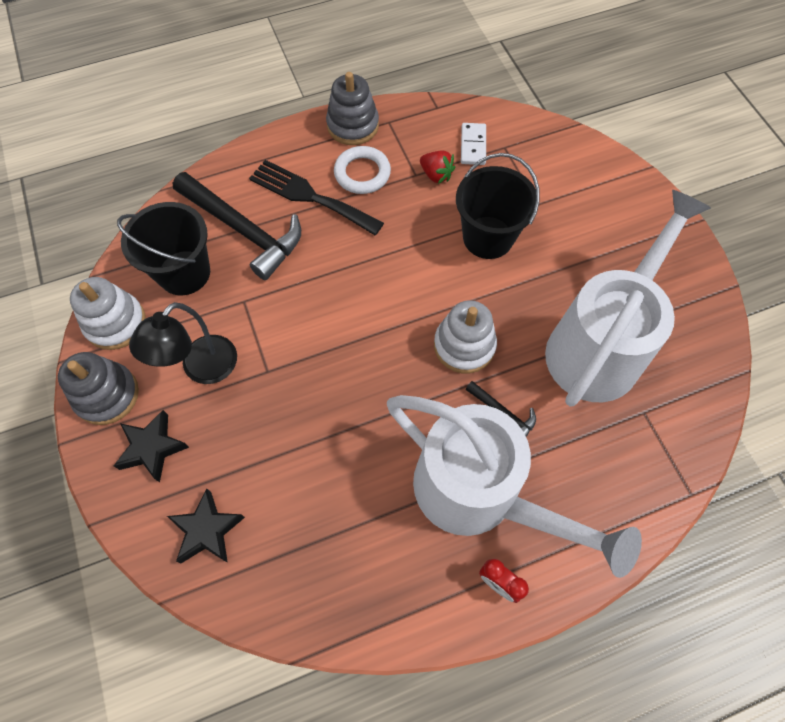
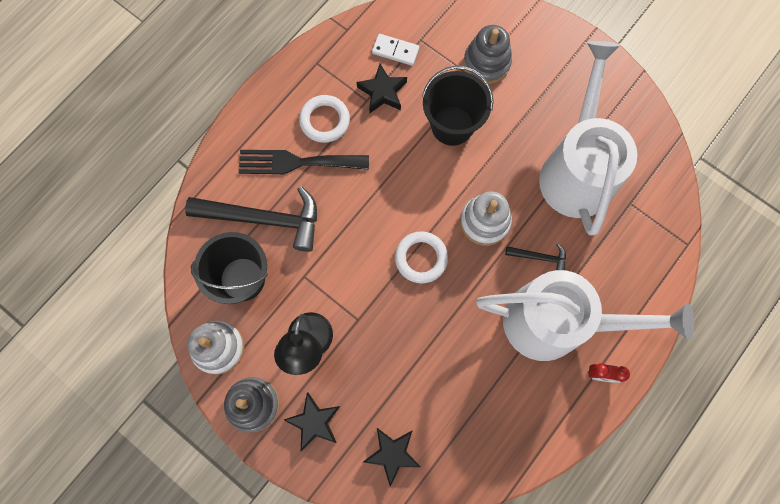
camera: 30 degrees left, 10 degrees up
grey stacking toy [326,72,379,145] -> grey stacking toy moved to [464,25,512,84]
red strawberry [420,150,455,184] -> black star [357,64,407,113]
white domino [461,123,486,165] -> white domino turned 45 degrees counterclockwise [372,34,419,66]
none -> white ring [395,231,448,283]

